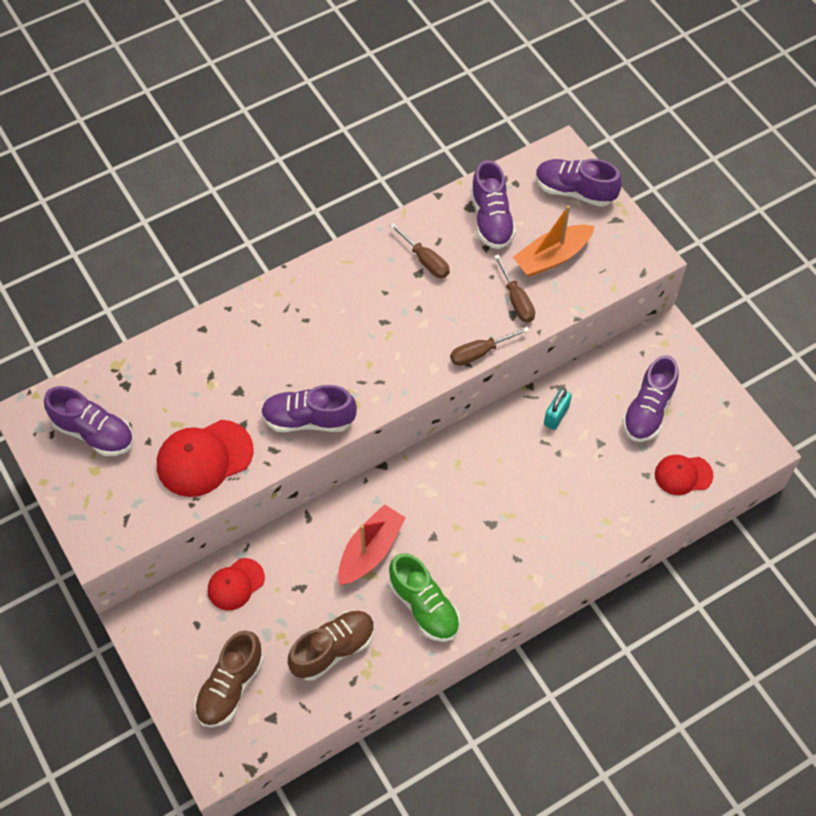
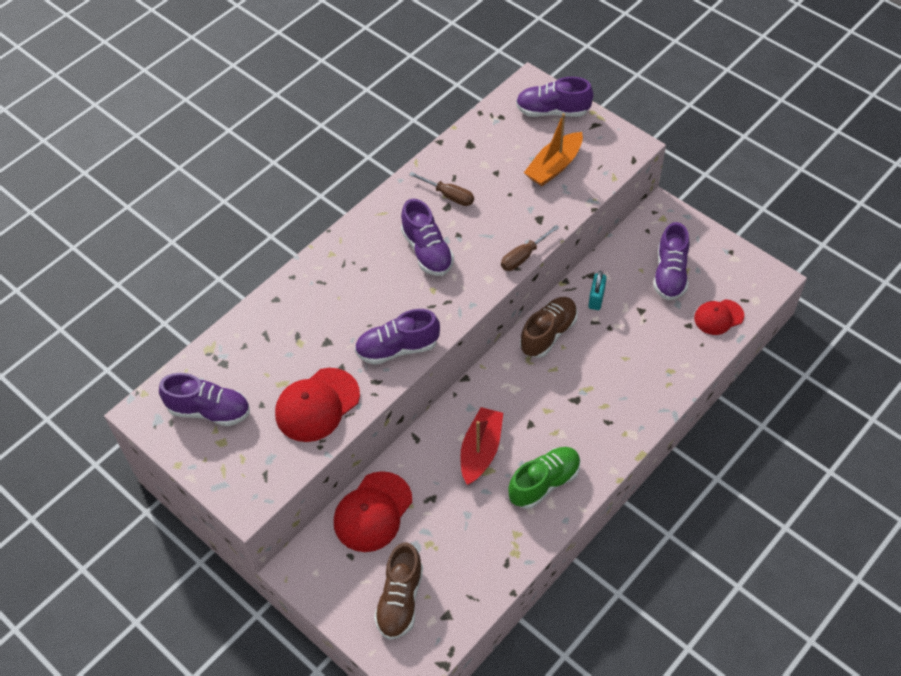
camera: 15 degrees left, 5 degrees down
red cap [208,558,265,610] -> red cap [334,471,412,552], size x1.61
brown shoe [288,610,375,681] -> brown shoe moved to [520,297,578,358]
green shoe [389,553,460,642] -> green shoe turned 75 degrees counterclockwise [508,447,581,509]
purple shoe [471,160,516,249] -> purple shoe moved to [401,199,454,276]
brown screwdriver [494,254,535,323] -> none

